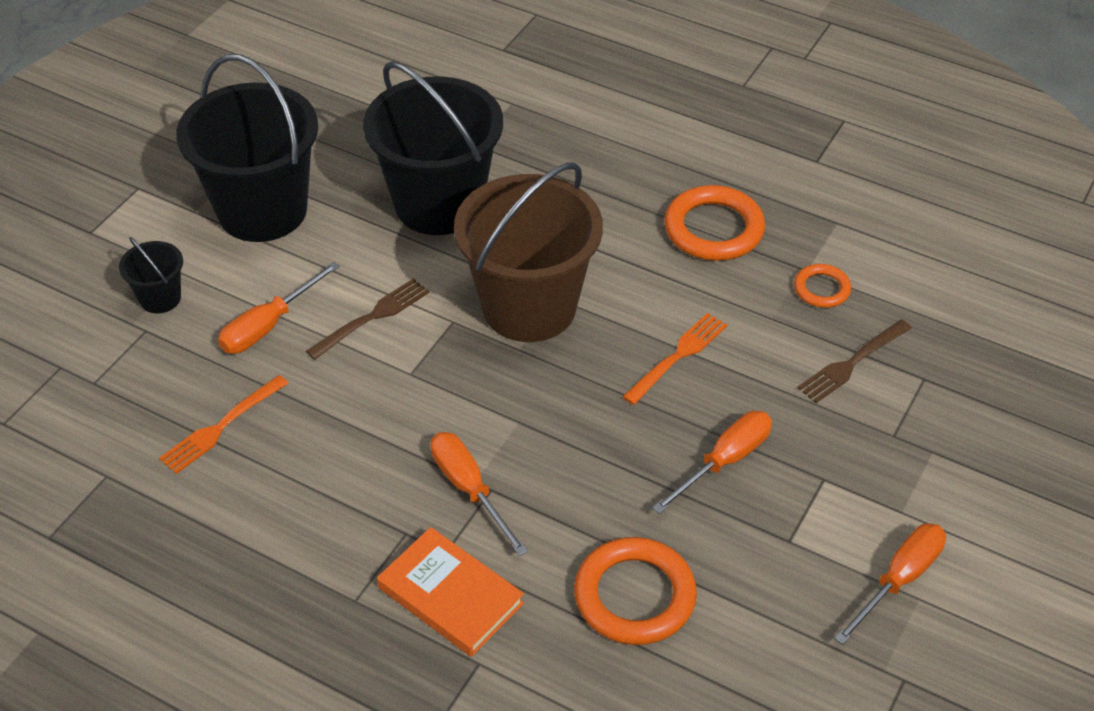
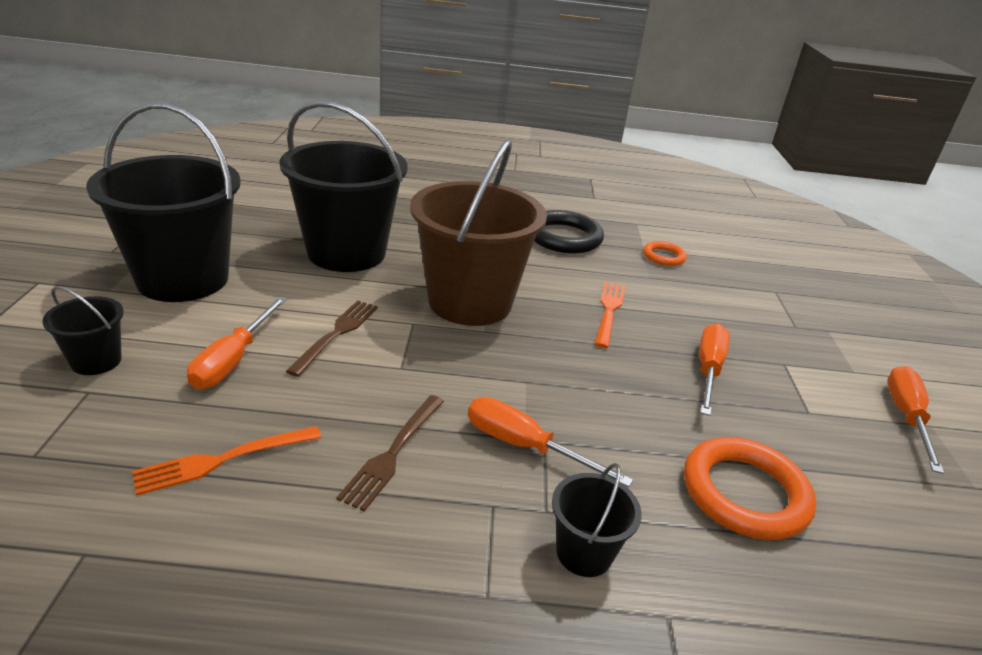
camera: 30 degrees left, 15 degrees down
orange fork [159,375,289,474] -> orange fork turned 45 degrees clockwise [132,426,321,496]
orange book [377,527,524,657] -> black bucket [552,463,642,577]
orange ring [664,185,765,261] -> black ring [534,210,604,253]
brown fork [797,319,912,403] -> brown fork moved to [336,395,444,512]

